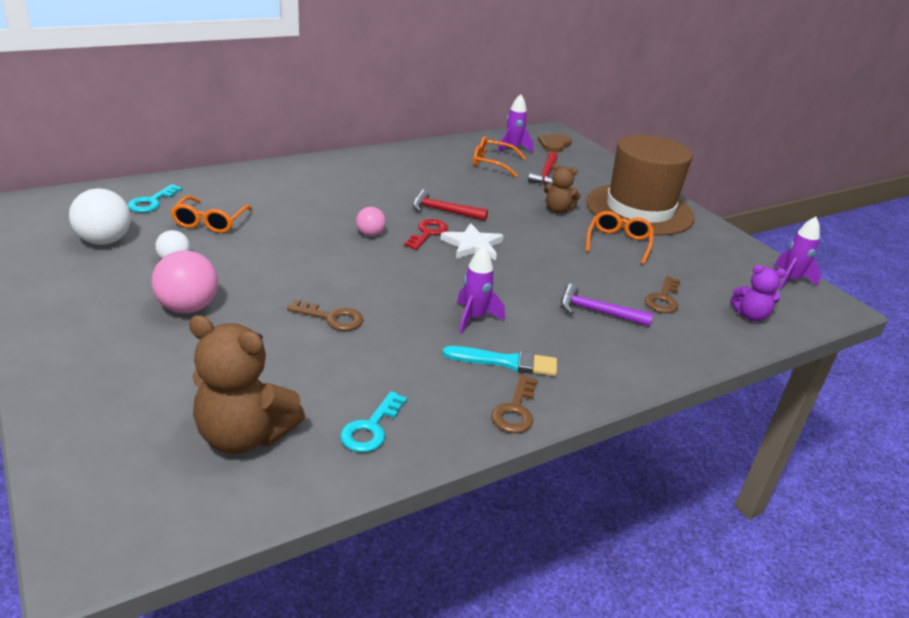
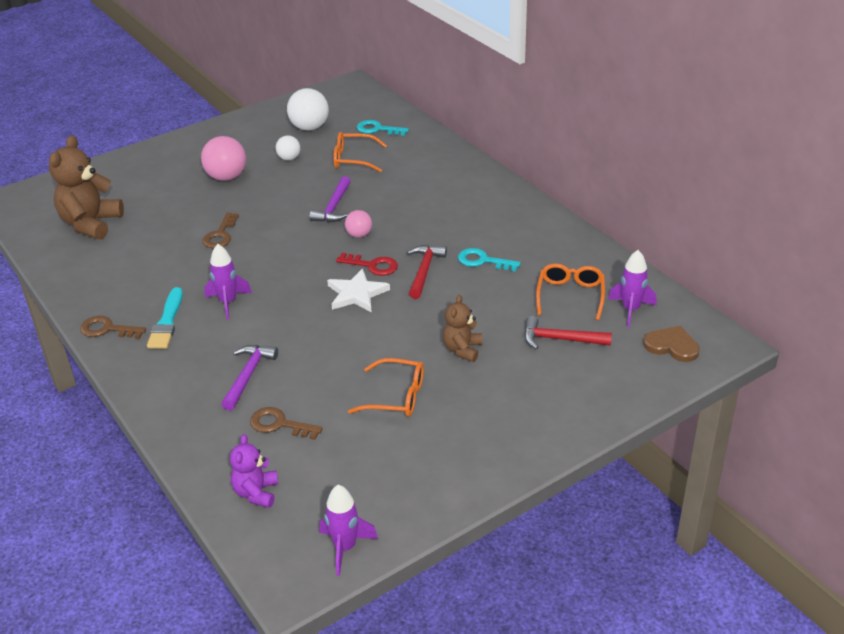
camera: 90 degrees right, 5 degrees up
turquoise key [340,391,407,452] -> turquoise key moved to [458,248,521,272]
brown hat [586,135,695,235] -> none
none -> purple hammer [310,176,351,222]

